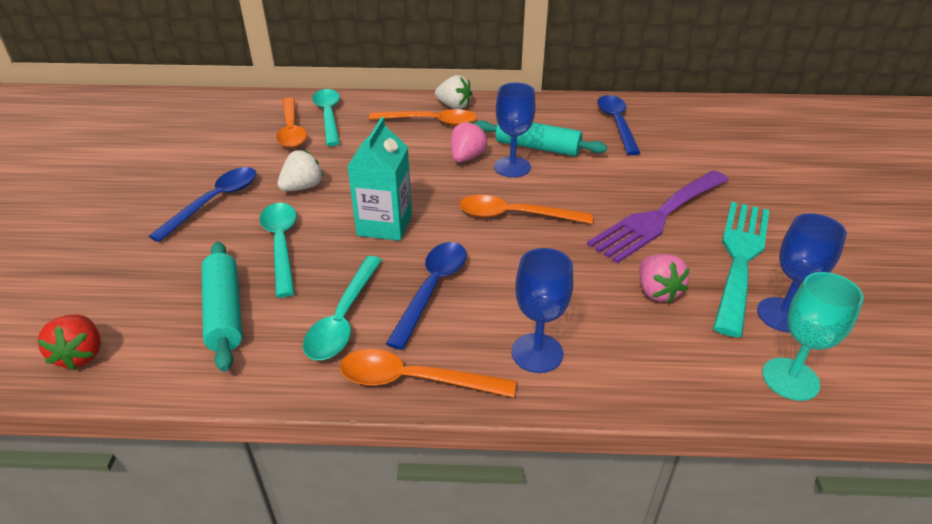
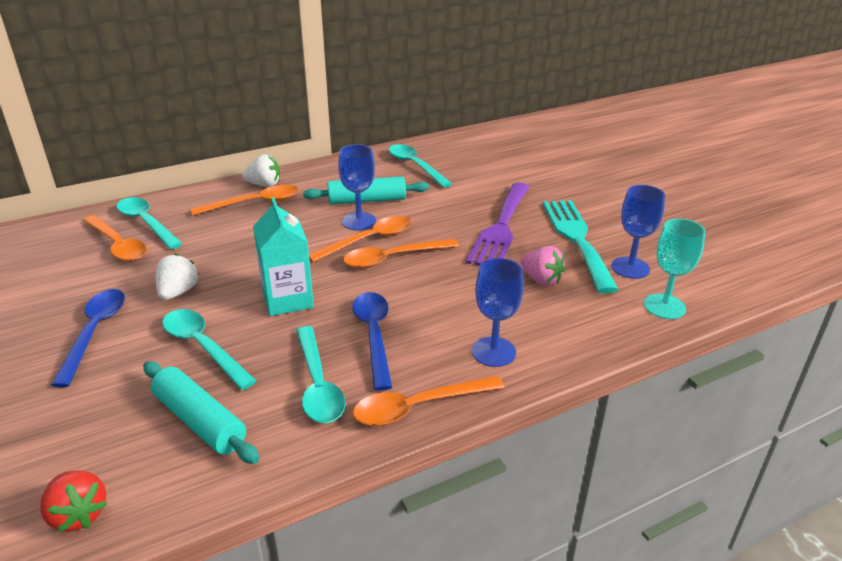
camera: 30 degrees left, 5 degrees down
pink strawberry [451,121,487,162] -> none
blue spoon [597,95,640,155] -> turquoise spoon [389,144,452,188]
none -> orange spoon [309,216,412,262]

